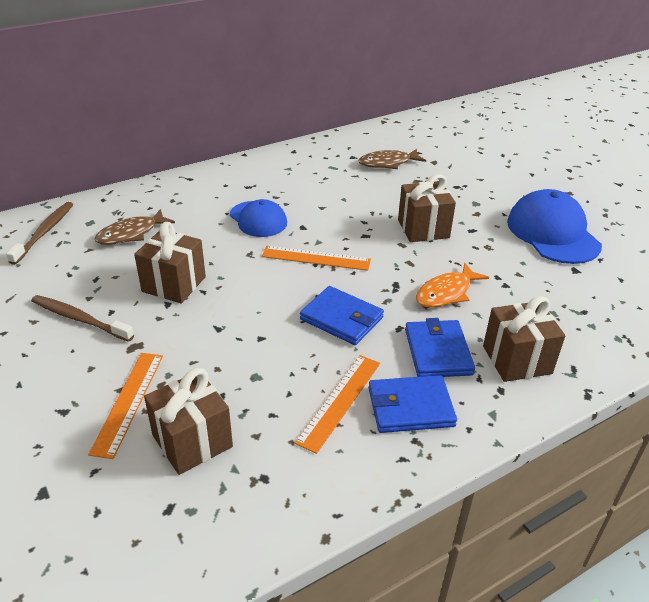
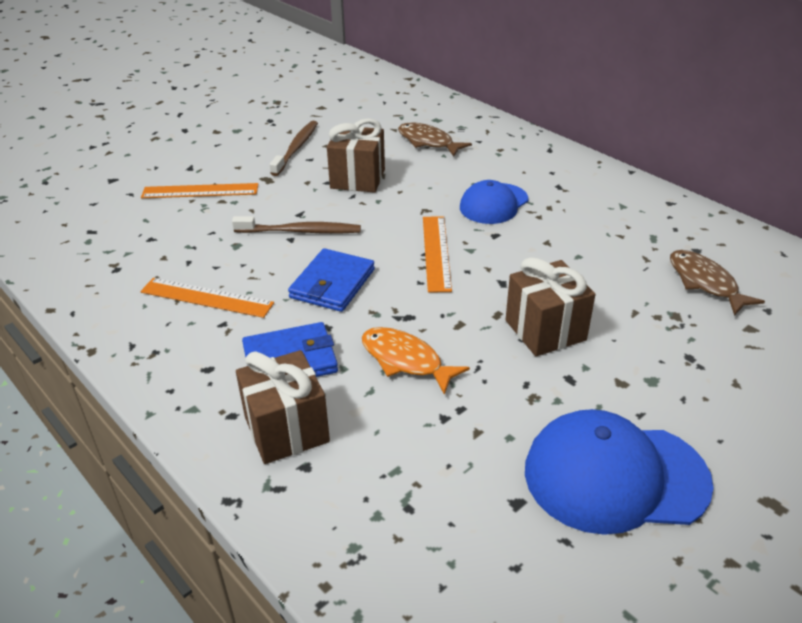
camera: 80 degrees right, 0 degrees up
brown toothbrush [6,202,73,265] -> brown toothbrush moved to [232,216,361,234]
brown gift [144,368,233,475] -> none
blue wallet [369,375,457,433] -> none
blue cap [507,189,602,264] -> blue cap turned 150 degrees counterclockwise [525,409,714,535]

